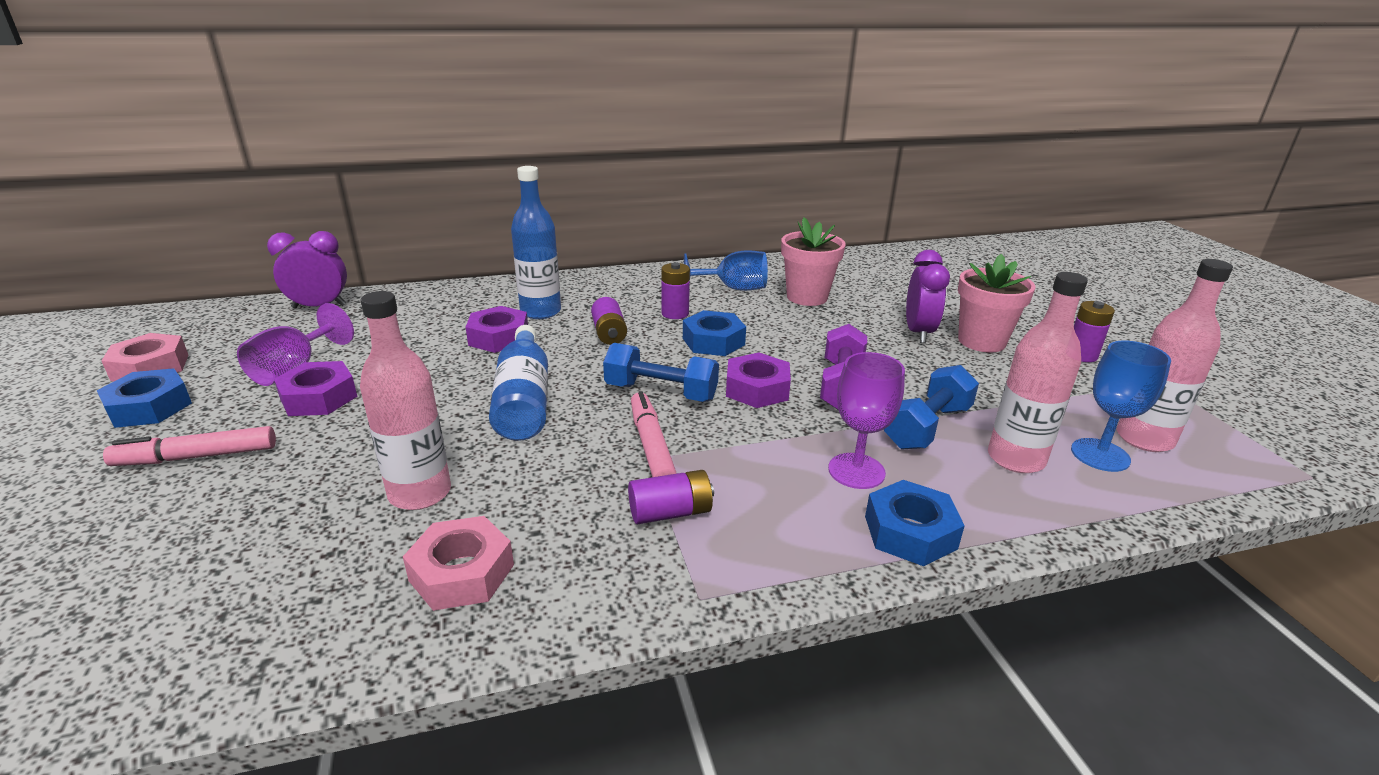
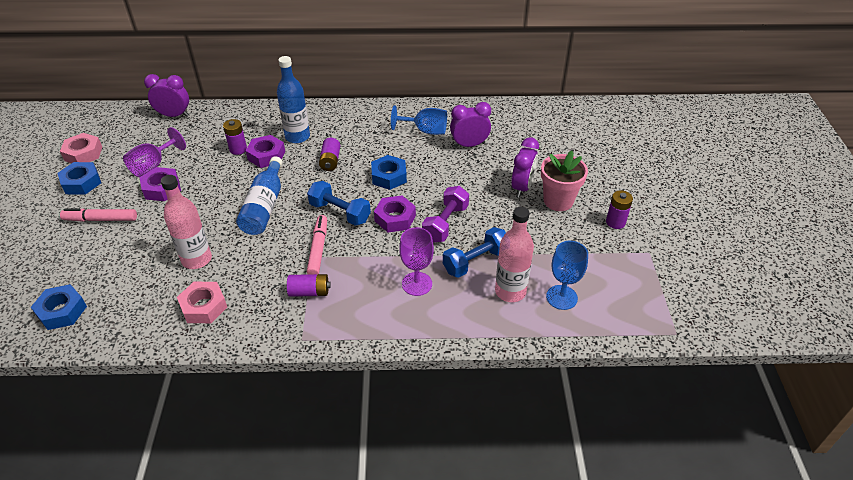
camera: 15 degrees right, 15 degrees up
purple battery [661,263,690,319] -> purple battery moved to [223,119,247,155]
pink flower pot [781,217,846,306] -> purple clock [450,102,491,148]
blue nut [865,480,965,566] -> blue nut moved to [31,284,87,330]
pink bottle [1117,259,1233,452] -> none

